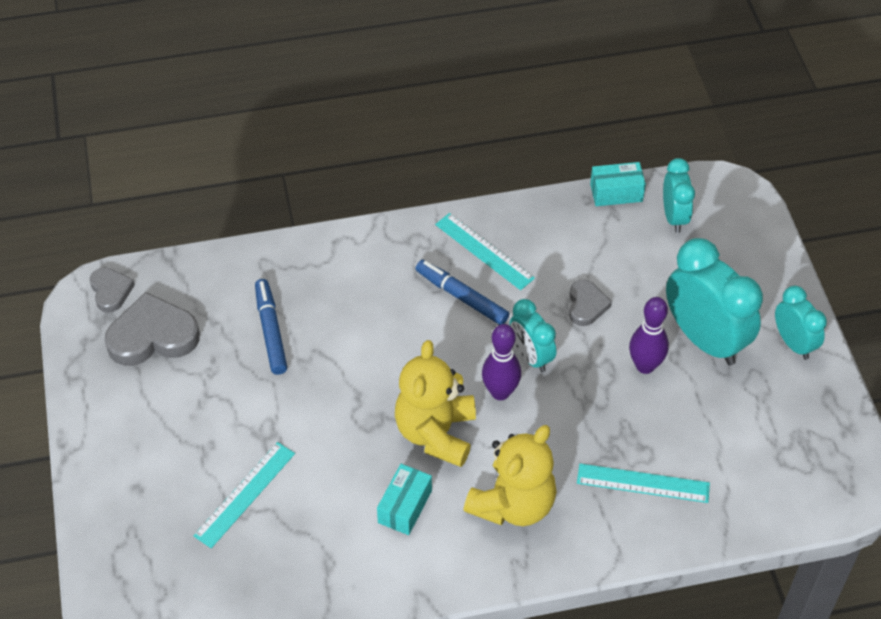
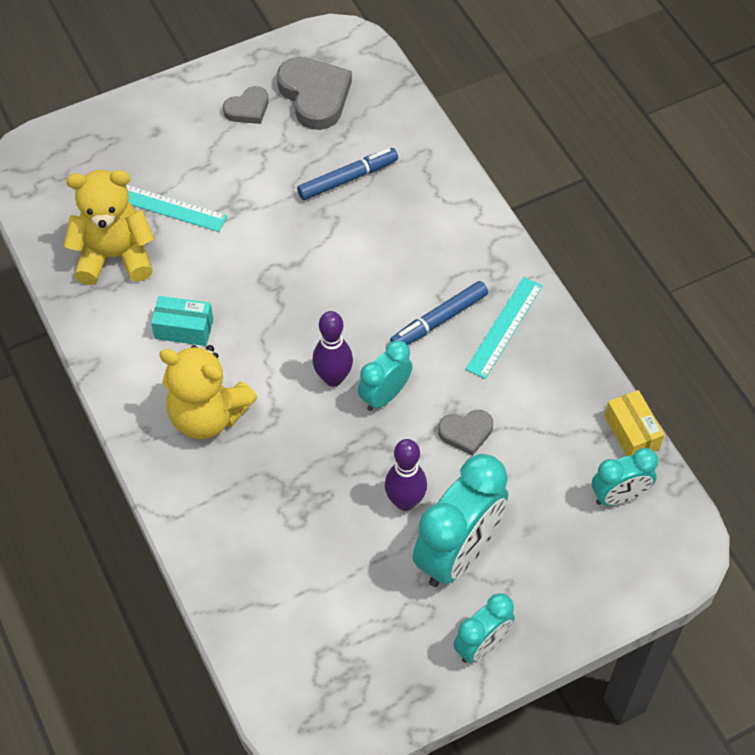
camera: 75 degrees right, 5 degrees up
grey heart [90,267,135,313] -> grey heart moved to [223,86,269,124]
yellow teddy bear [395,340,476,467] -> yellow teddy bear moved to [64,170,155,285]
blue marker [416,260,509,325] -> blue marker turned 150 degrees counterclockwise [390,281,488,345]
turquoise ruler [577,464,710,503] -> none
turquoise box [590,162,646,206] -> yellow box [605,390,664,456]

